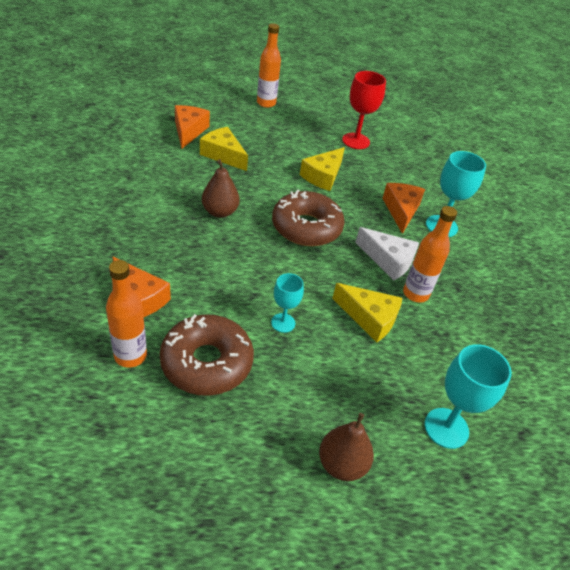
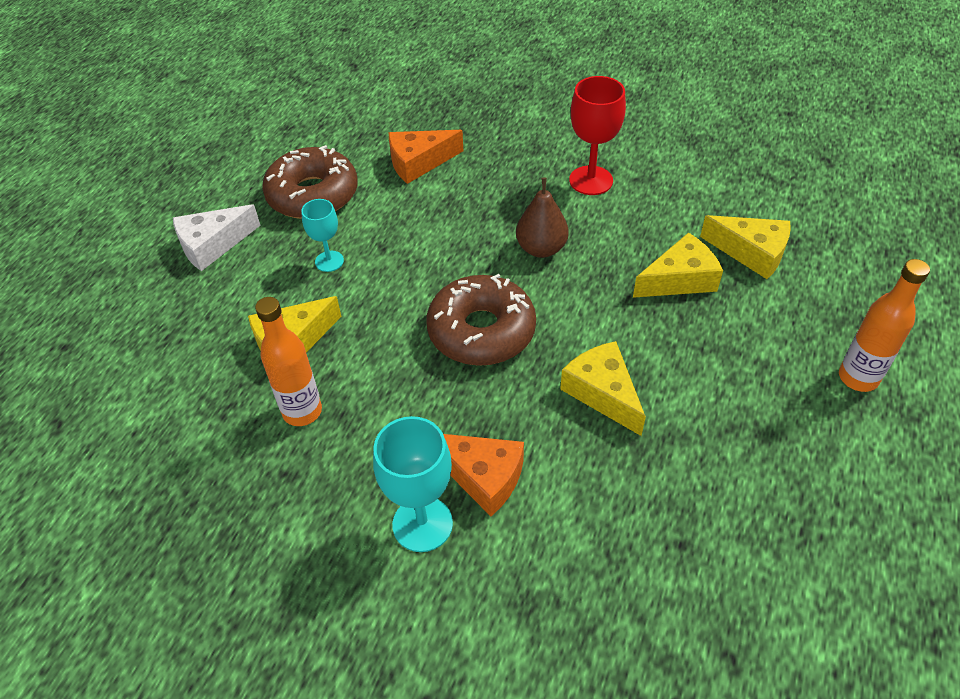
camera: 120 degrees right, 5 degrees up
orange bottle [106,260,147,368] -> none
orange cheese [175,105,210,149] -> yellow cheese [700,215,791,279]
brown pear [319,413,374,481] -> none
red goblet [342,71,386,149] -> red goblet moved to [569,76,626,195]
white cheese [355,227,419,280] -> white cheese moved to [173,204,261,271]
turquoise goblet [425,344,512,449] -> none

